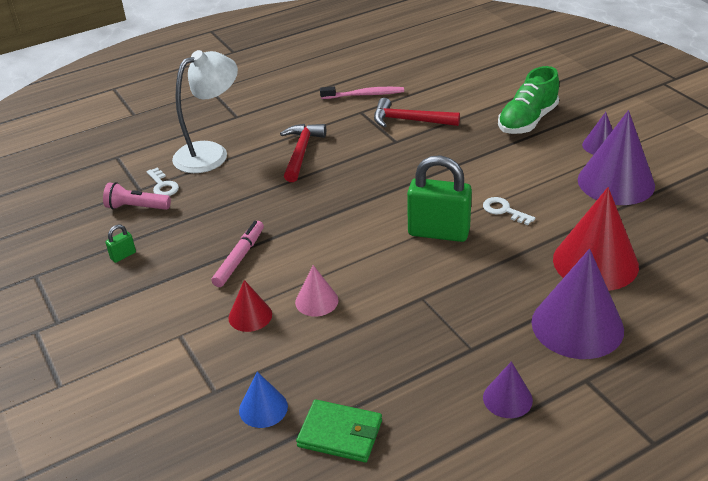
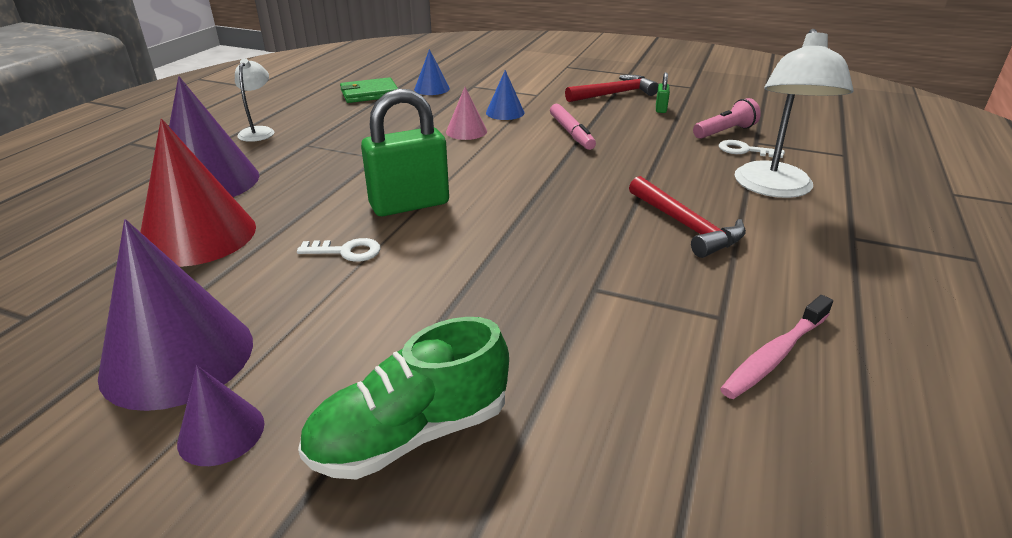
camera: 140 degrees right, 5 degrees down
red cone [228,280,272,332] -> blue cone [486,70,524,120]
red hammer [374,98,460,128] -> red hammer moved to [565,75,658,102]
purple cone [483,361,533,418] -> white lamp [235,59,274,142]
green shoe [498,66,559,134] -> green shoe turned 120 degrees counterclockwise [298,317,509,479]

